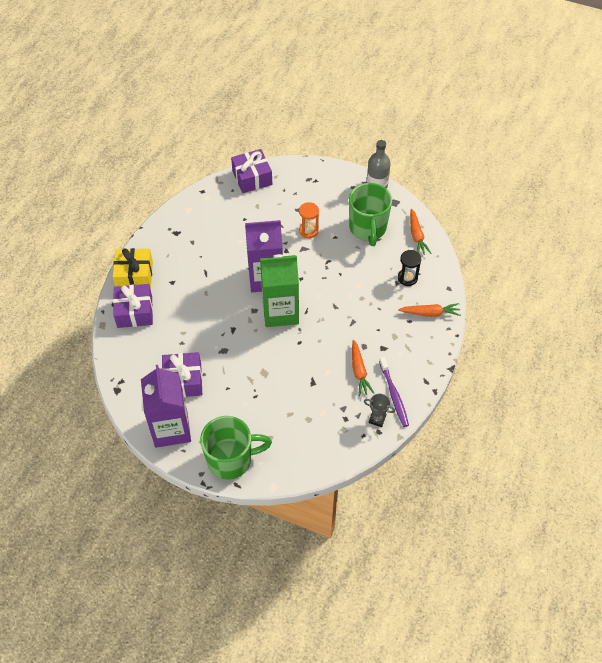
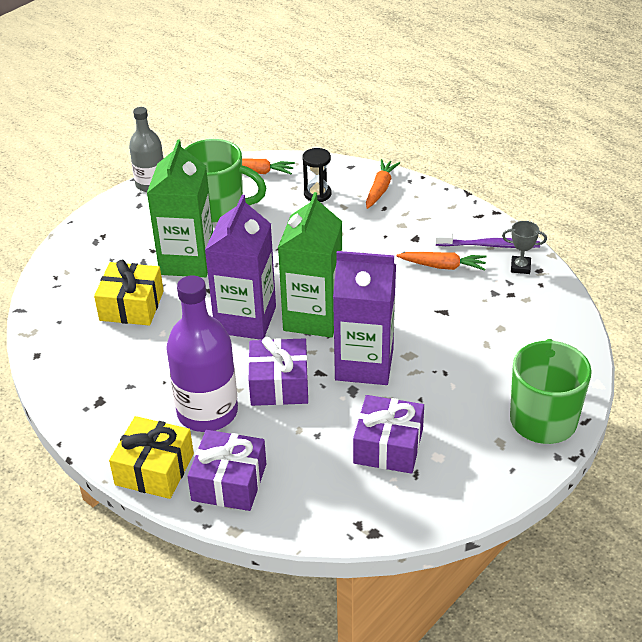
camera: 70 degrees left, 15 degrees down
purple carton [141,365,191,448] -> purple carton moved to [333,251,396,385]
purple gift [231,149,272,193] -> purple gift moved to [248,337,308,406]
orange hourglass [299,202,319,238] -> green carton [147,139,213,277]
grey trophy [364,394,395,427] -> grey trophy turned 60 degrees clockwise [502,221,547,274]
none -> yellow gift [94,260,164,326]
none -> purple bottle [166,275,238,432]

